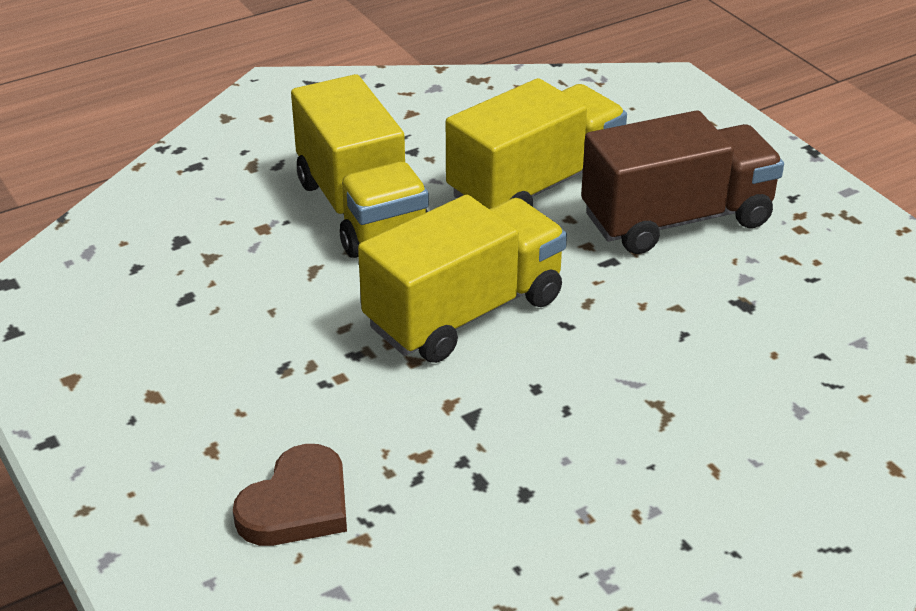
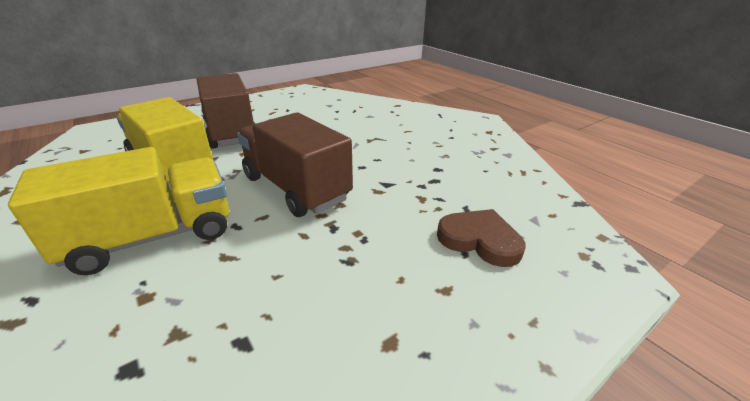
camera: 95 degrees left, 5 degrees down
yellow truck [358,195,567,363] -> brown truck [237,112,353,217]

